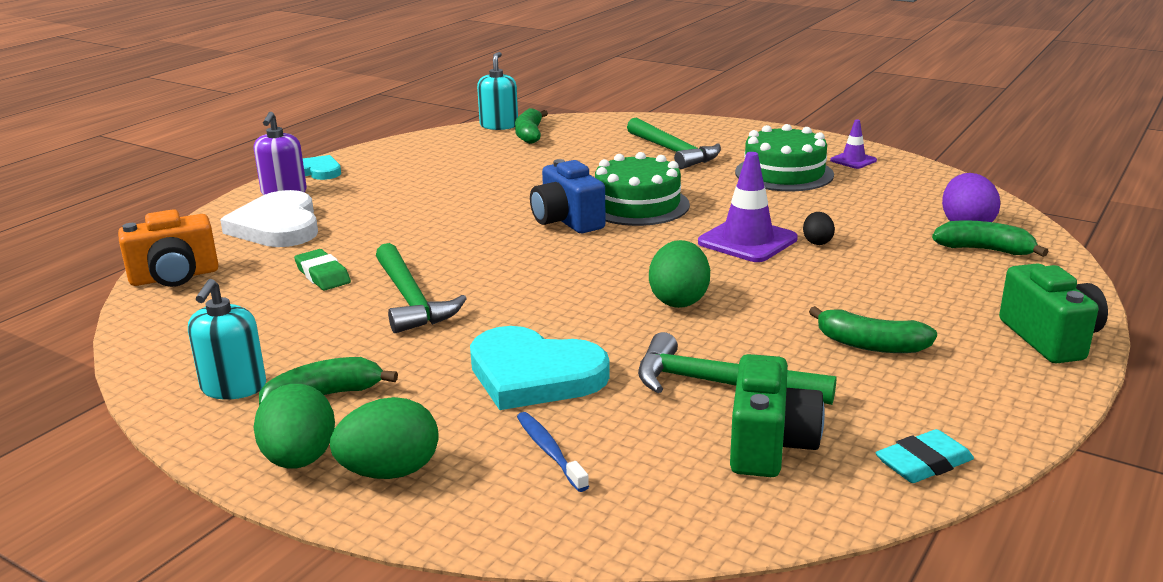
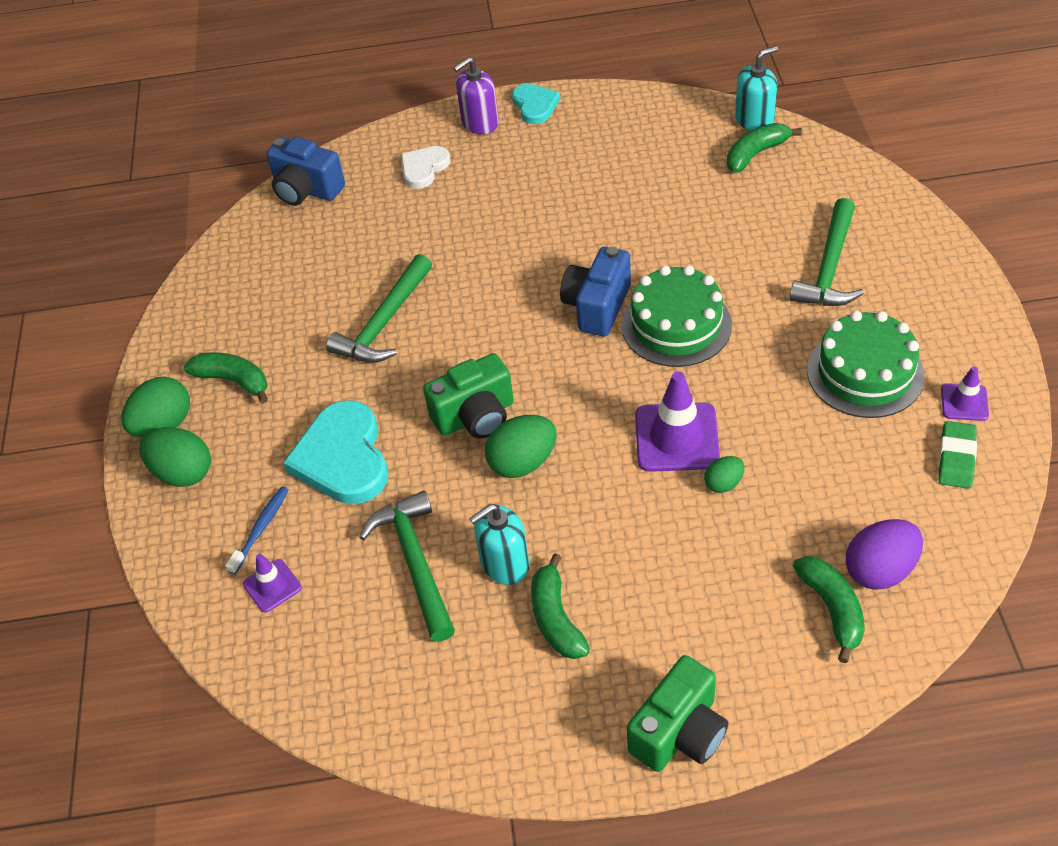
camera: 55 degrees right, 25 degrees up
orange camera [118,209,219,287] -> blue camera [267,137,345,206]
turquoise soap dispenser [188,279,266,399] -> turquoise soap dispenser moved to [469,504,530,585]
white heart [220,190,318,247] -> white heart [401,146,450,189], size x0.58
green eraser [294,249,351,290] -> green eraser moved to [938,421,977,489]
green camera [730,354,825,477] -> green camera moved to [423,353,514,439]
black egg [803,212,835,245] -> green egg [704,456,745,493]
turquoise eraser [876,429,974,483] -> none
none -> purple traffic cone [243,554,302,612]

